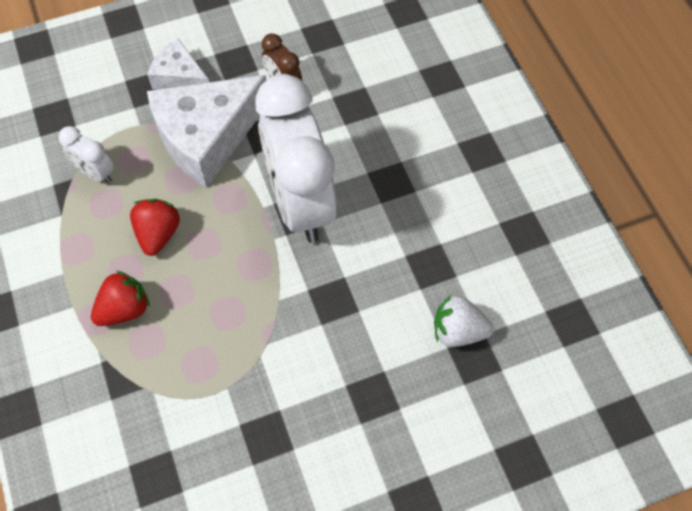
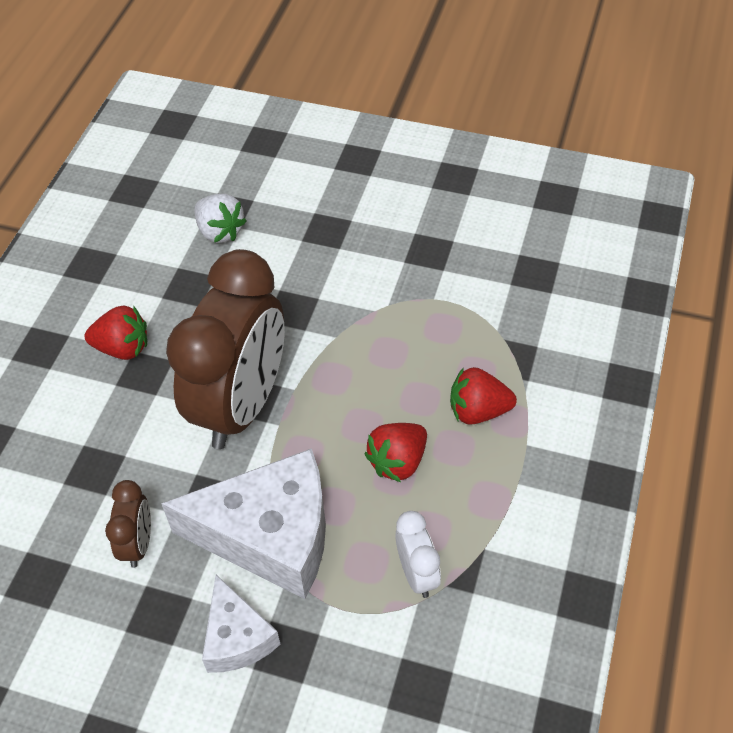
camera: 140 degrees left, 10 degrees down
white clock [256,74,337,243] -> brown clock [166,249,285,449]
none -> red strawberry [84,306,147,360]

